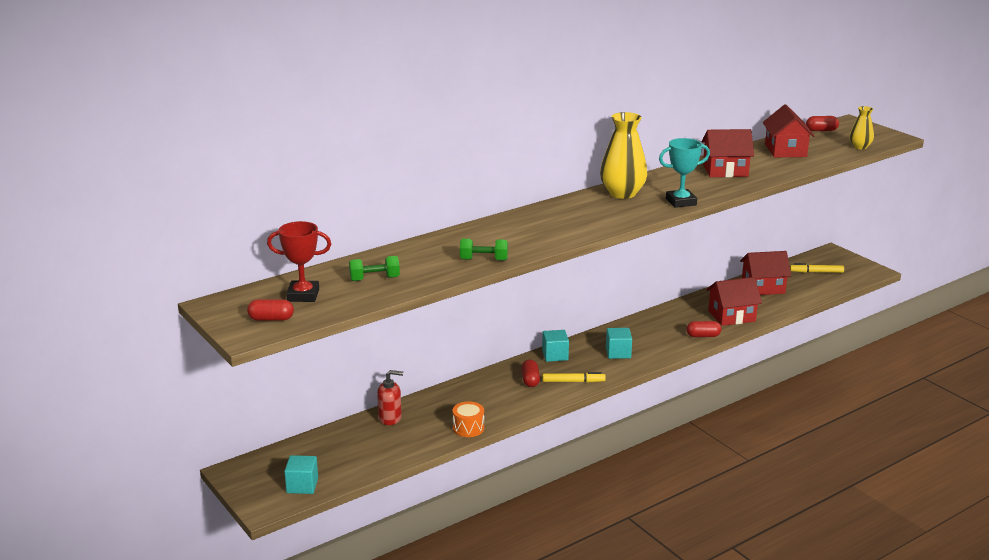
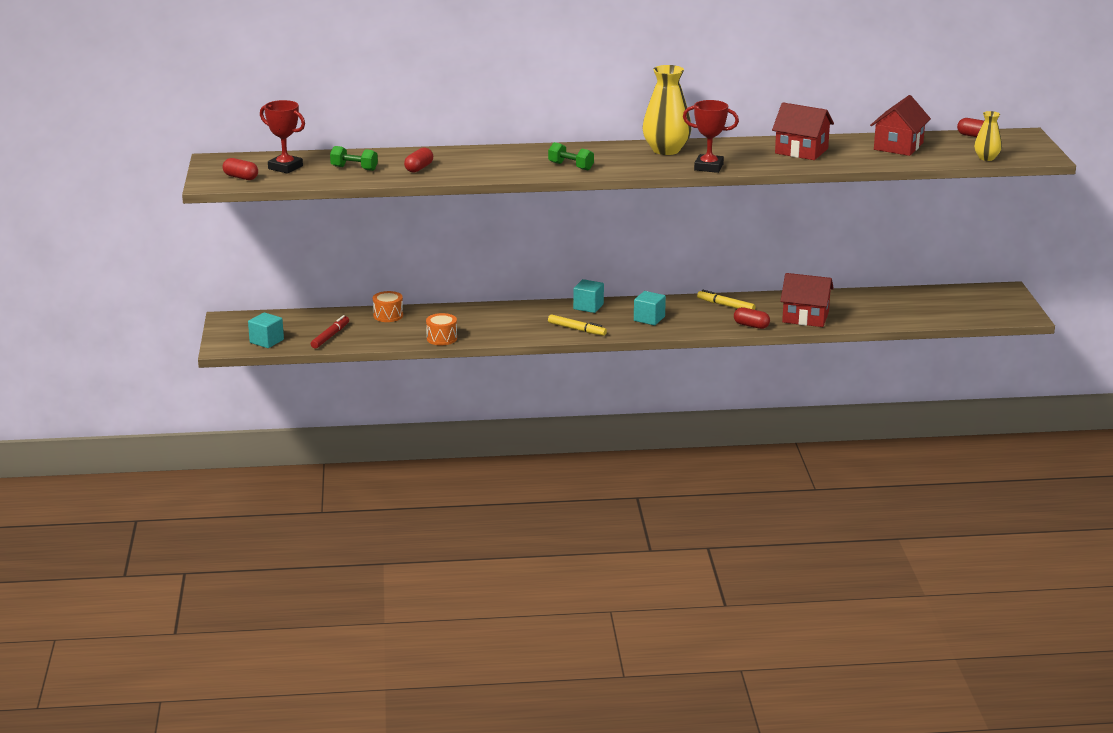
camera: 30 degrees right, 0 degrees up
red soap dispenser [377,370,403,425] -> orange drum [373,291,403,322]
green dumbbell [460,239,508,261] -> green dumbbell moved to [548,142,594,170]
red capsule [521,360,540,387] -> red capsule moved to [404,148,433,173]
turquoise trophy [659,138,710,208] -> red trophy [683,100,739,173]
red house [740,251,791,295] -> none
yellow marker [790,263,844,273] -> yellow marker moved to [697,290,755,310]
none -> red marker [311,315,349,349]

